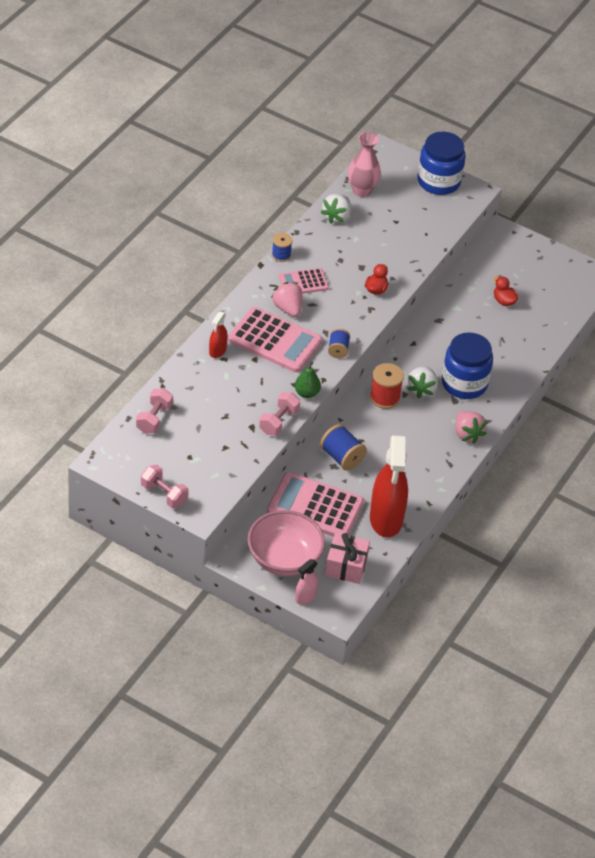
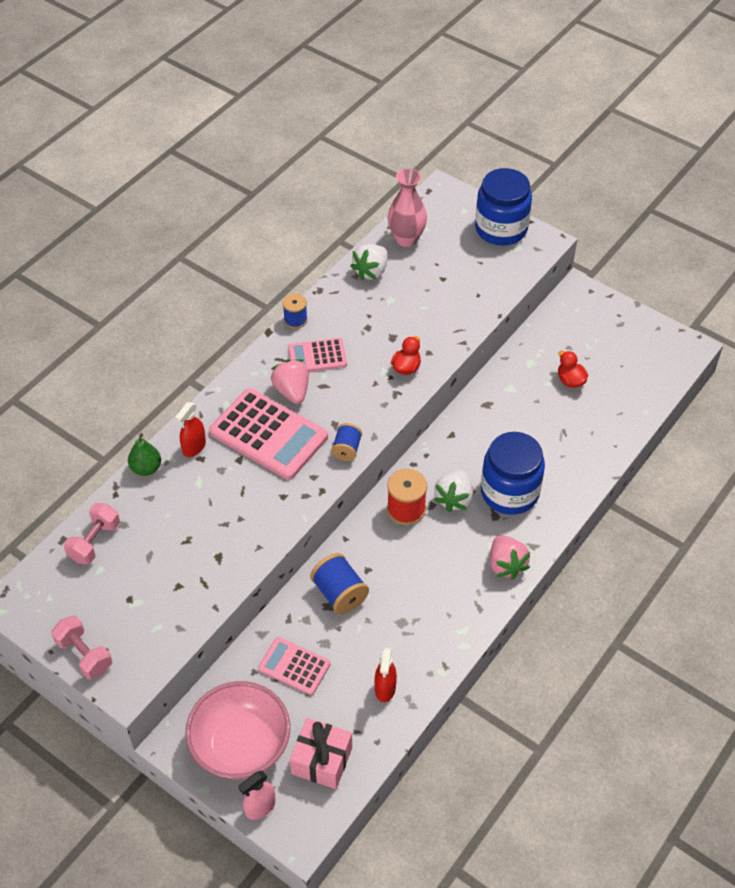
camera: 10 degrees right, 5 degrees up
pink dumbbell [259,392,300,435] -> none
pink calculator [267,472,364,537] -> pink calculator [258,637,331,695], size x0.56
green pear [295,362,321,398] -> green pear moved to [128,433,161,476]
red spray bottle [370,435,408,538] -> red spray bottle [375,648,397,702], size x0.47

